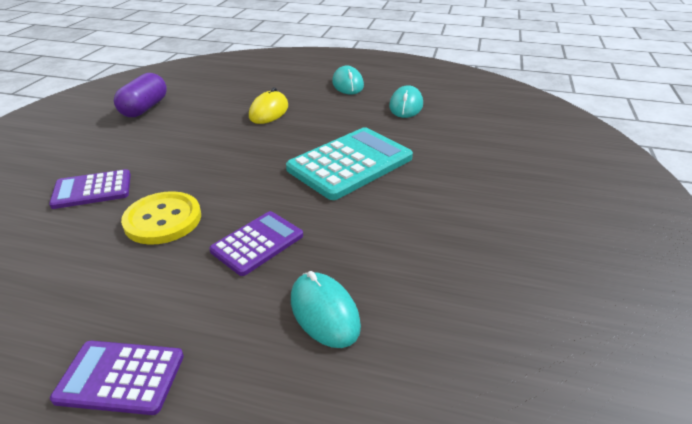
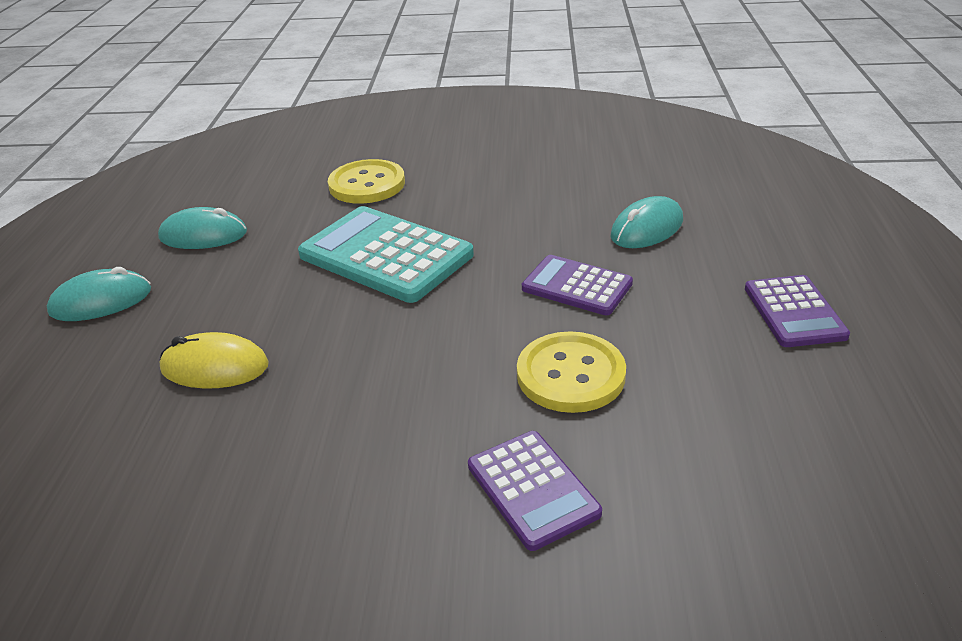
camera: 100 degrees left, 0 degrees up
purple capsule [114,73,167,117] -> none
none -> yellow button [328,159,405,204]

